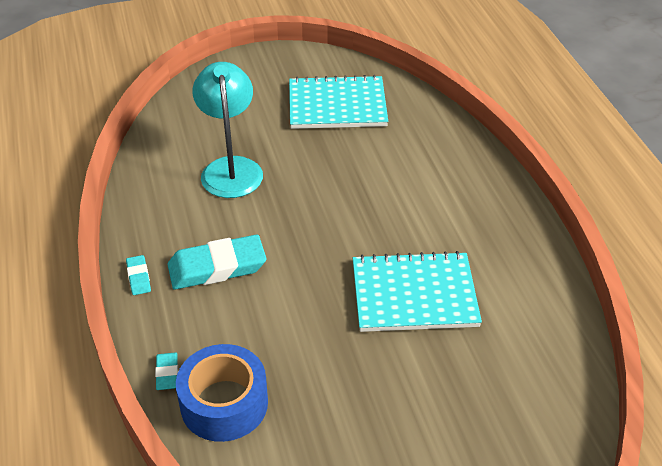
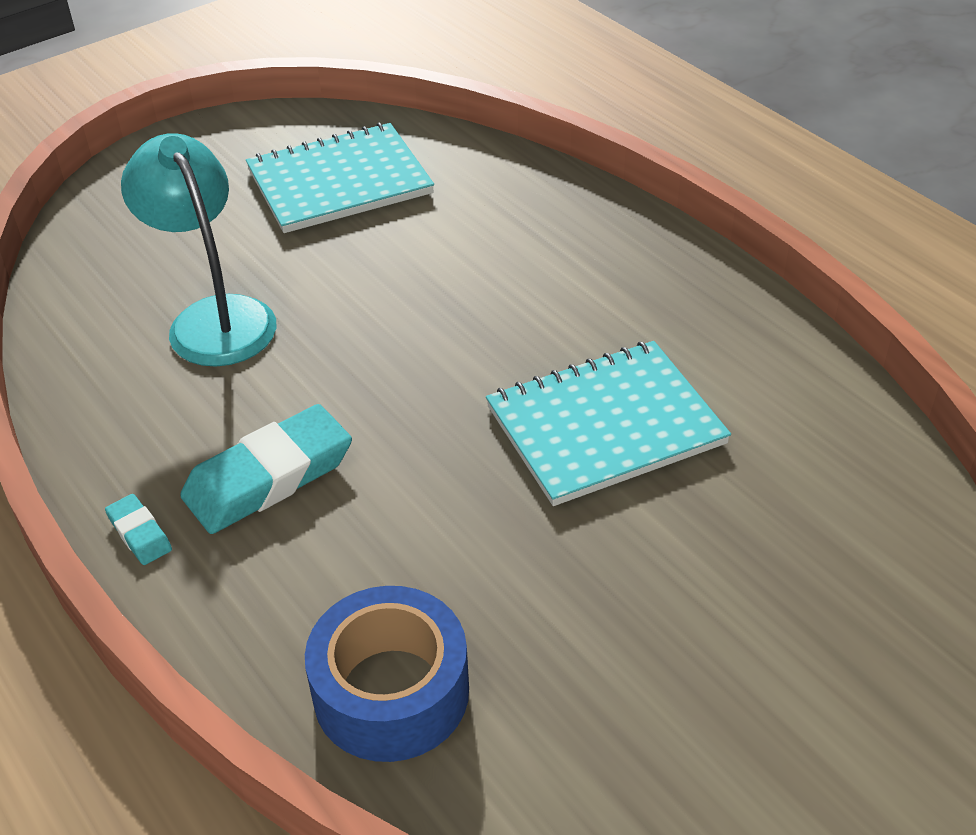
camera: 20 degrees left, 0 degrees up
turquoise eraser [155,352,178,390] -> none

